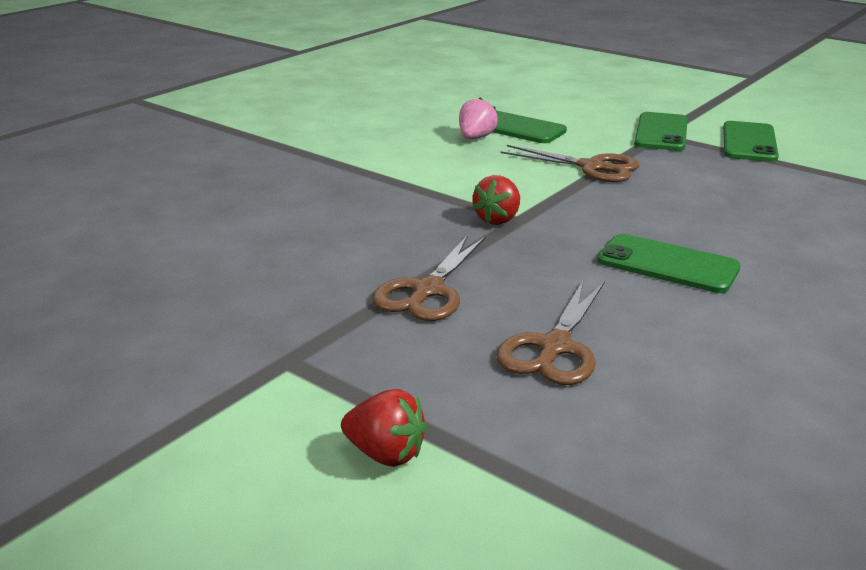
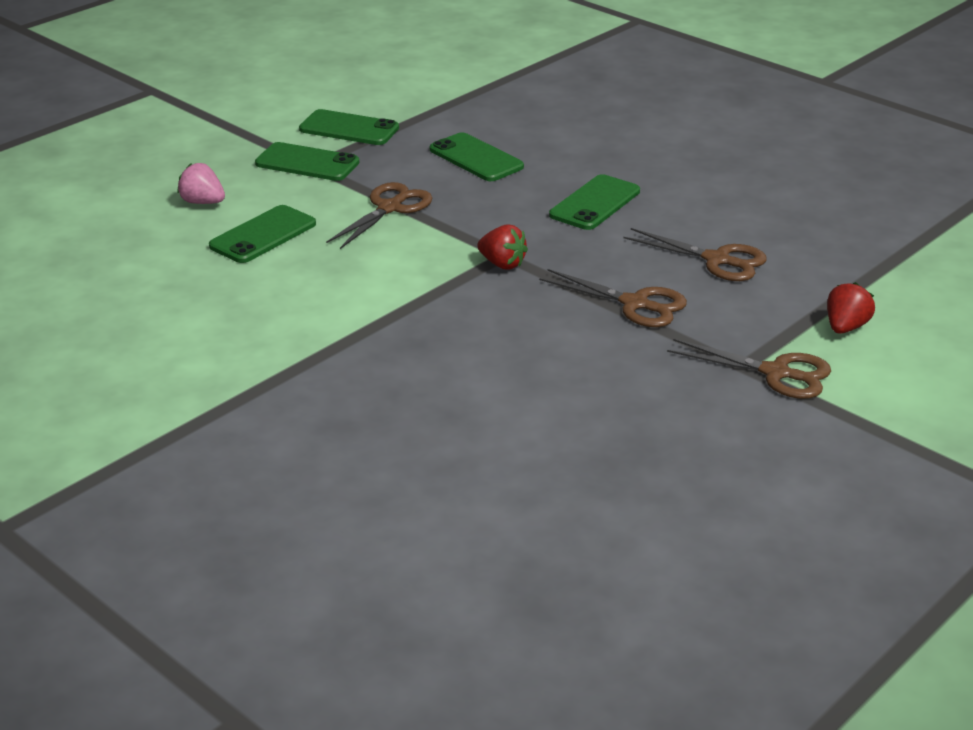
camera: 85 degrees left, 5 degrees up
pink strawberry [459,98,498,139] -> pink strawberry moved to [177,163,225,204]
none -> green phone [430,132,524,181]
none -> brown scissors [667,339,831,399]

